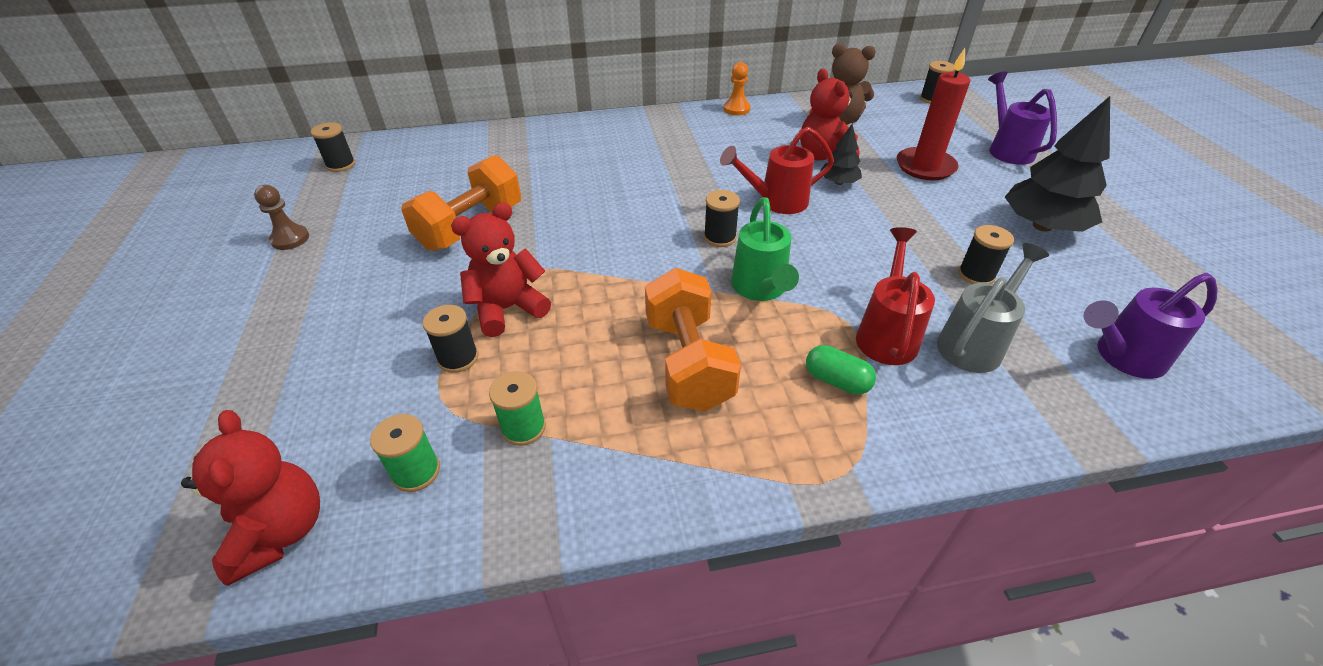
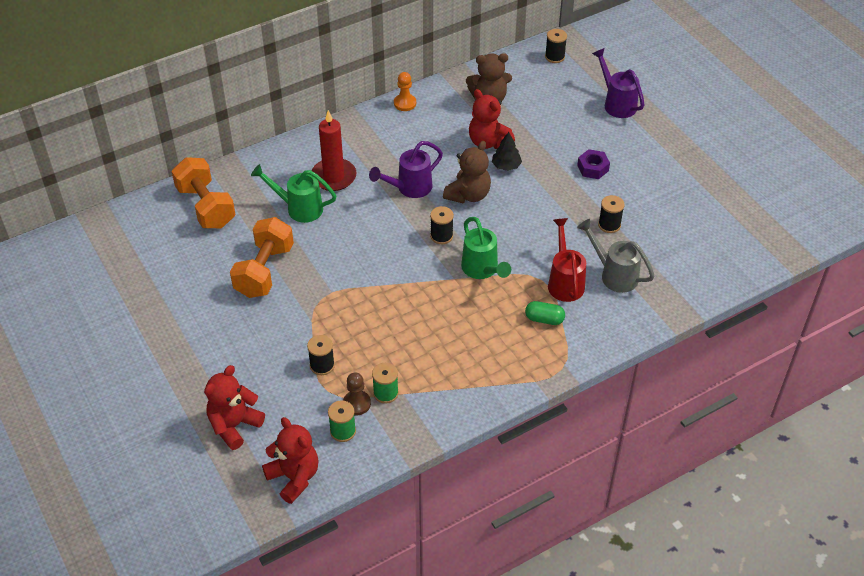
camera: 20 degrees left, 5 degrees up
brown pawn [254,185,309,250] -> brown pawn moved to [343,373,371,416]
black spool [311,122,355,172] -> none
red teddy bear [451,203,551,337] -> red teddy bear moved to [204,365,265,450]
orange dumbbell [645,268,741,411] -> orange dumbbell moved to [172,157,236,228]
red watering can [720,127,834,214] -> brown teddy bear [443,141,491,203]
red candle [897,48,970,181] -> red candle moved to [312,110,356,191]
grey watering can [937,243,1049,373] -> grey watering can turned 75 degrees counterclockwise [577,219,655,293]
black tree [1005,96,1110,232] -> none
purple watering can [1084,273,1218,379] -> purple watering can moved to [369,141,443,198]
none -> green watering can [251,164,336,223]
none -> purple nut [577,149,610,179]

